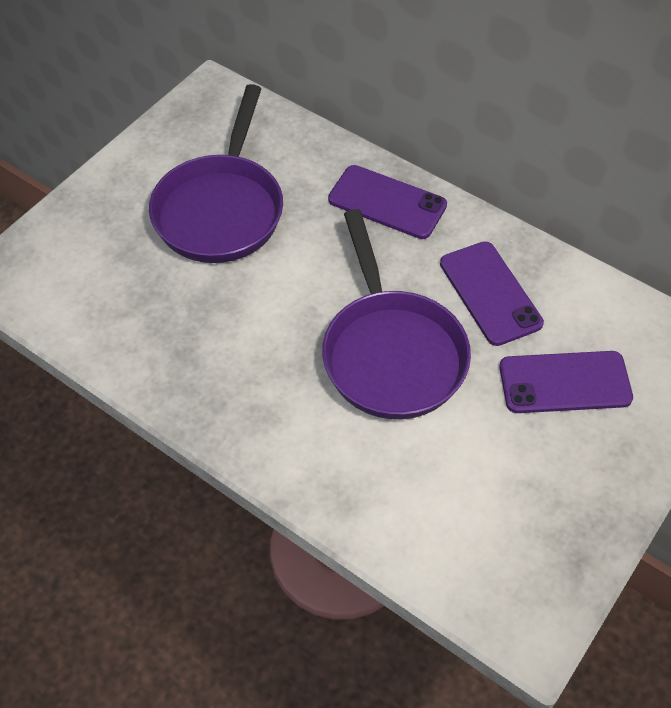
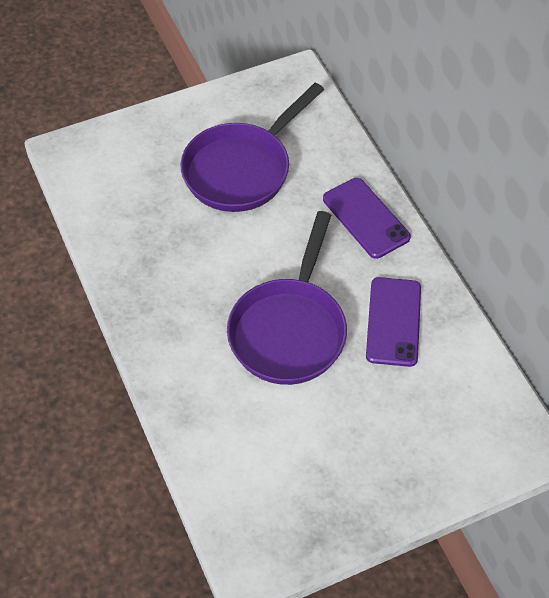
camera: 30 degrees right, 0 degrees up
purple phone [499,351,633,413] -> none

